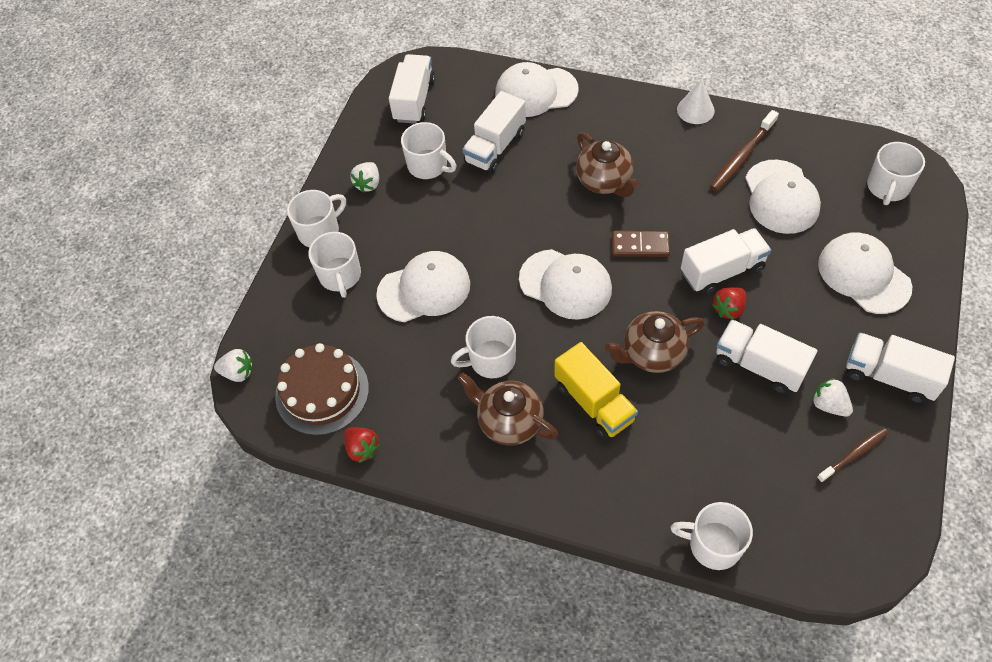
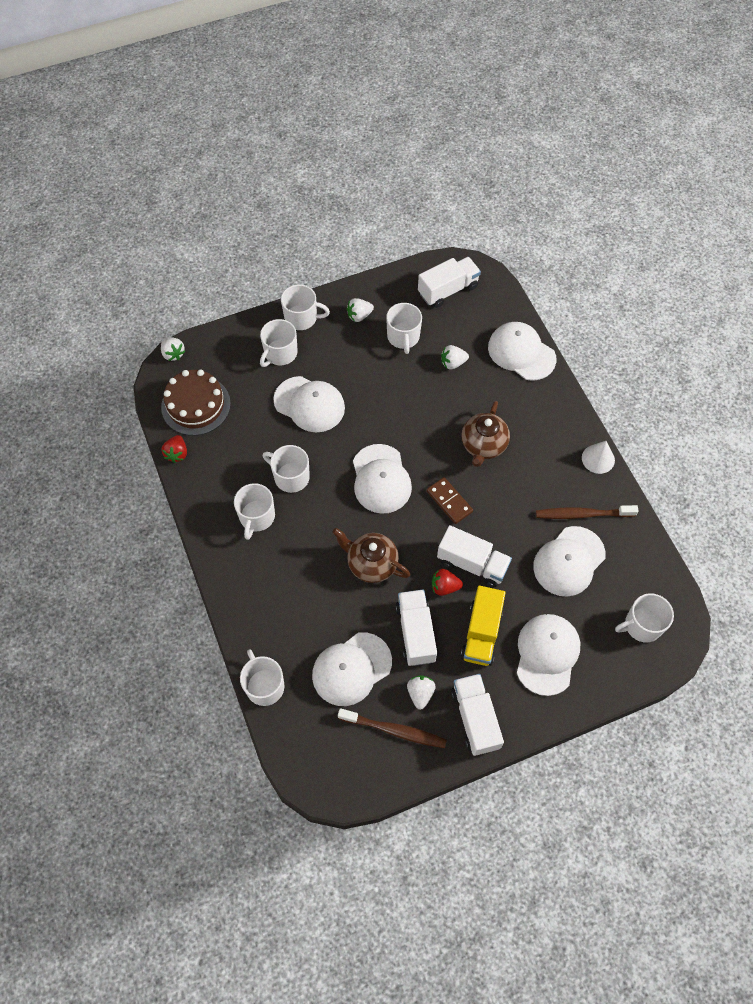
camera: 45 degrees right, 5 degrees up
brown teapot [458,372,558,446] -> white mug [234,483,275,540]
white truck [462,91,526,173] -> white strawberry [441,345,469,370]
yellow truck [555,342,638,440] -> yellow truck moved to [461,586,505,666]
brown toothbrush [817,428,888,483] -> brown toothbrush [338,708,447,748], size x1.51
none -> white cap [312,632,392,706]

